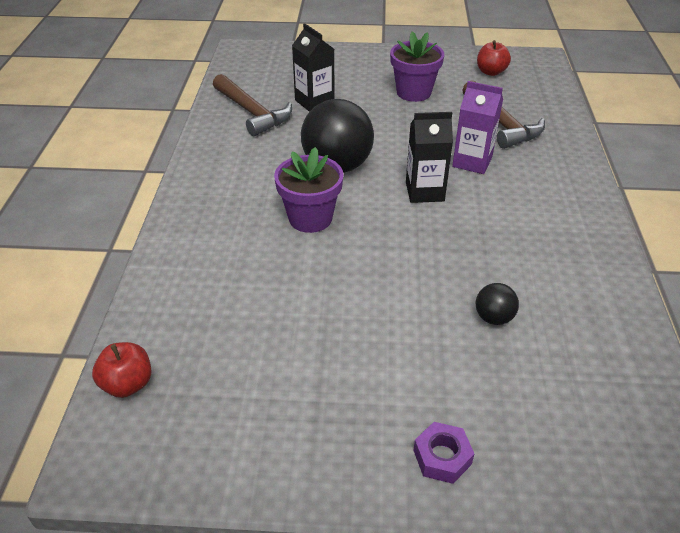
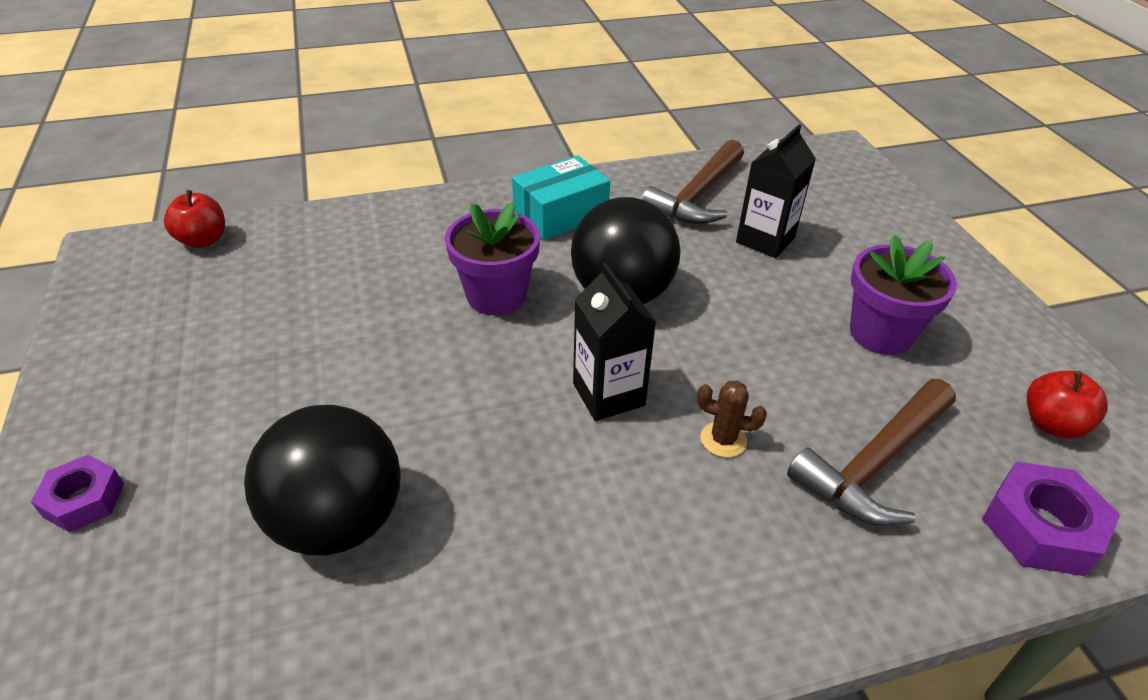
camera: 70 degrees right, 0 degrees up
purple carton [452,81,503,174] -> brown cactus [697,380,767,457]
black ball [476,283,519,325] -> black ball [244,405,401,555], size x2.18
none -> turquoise box [512,155,610,240]
none -> purple nut [982,461,1120,576]

